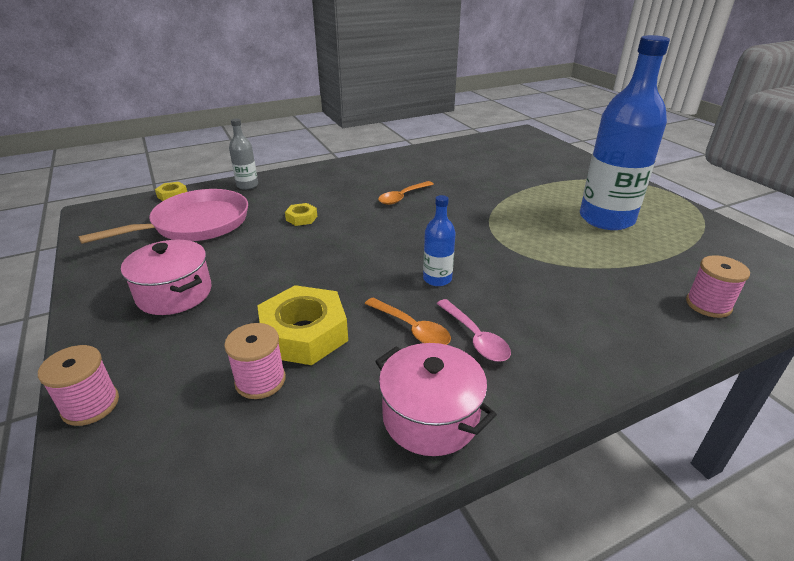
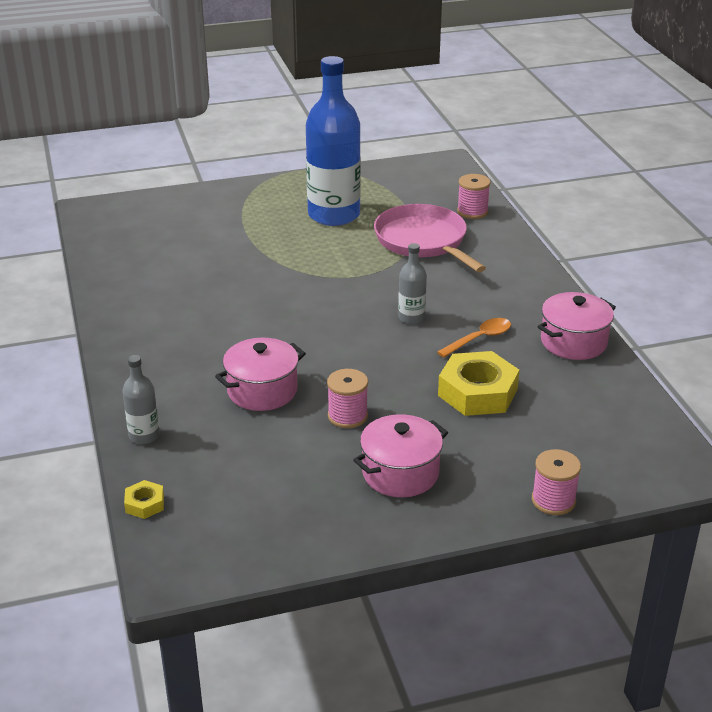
camera: 80 degrees left, 0 degrees up
pink pan [78,189,248,244] -> pink pan moved to [374,204,486,272]
pink spool [224,323,286,399] -> pink spool moved to [327,369,368,428]
yellow nut [285,203,317,226] -> pink pot [215,338,306,411]
orange spoon [378,181,434,205] -> none
blue bottle [423,195,456,286] -> grey bottle [398,243,427,324]
pink spoon [436,299,511,362] -> none

